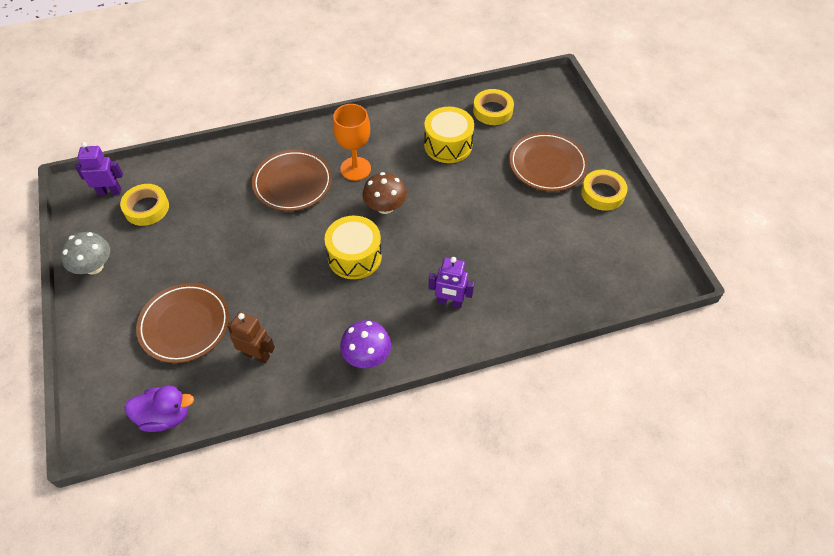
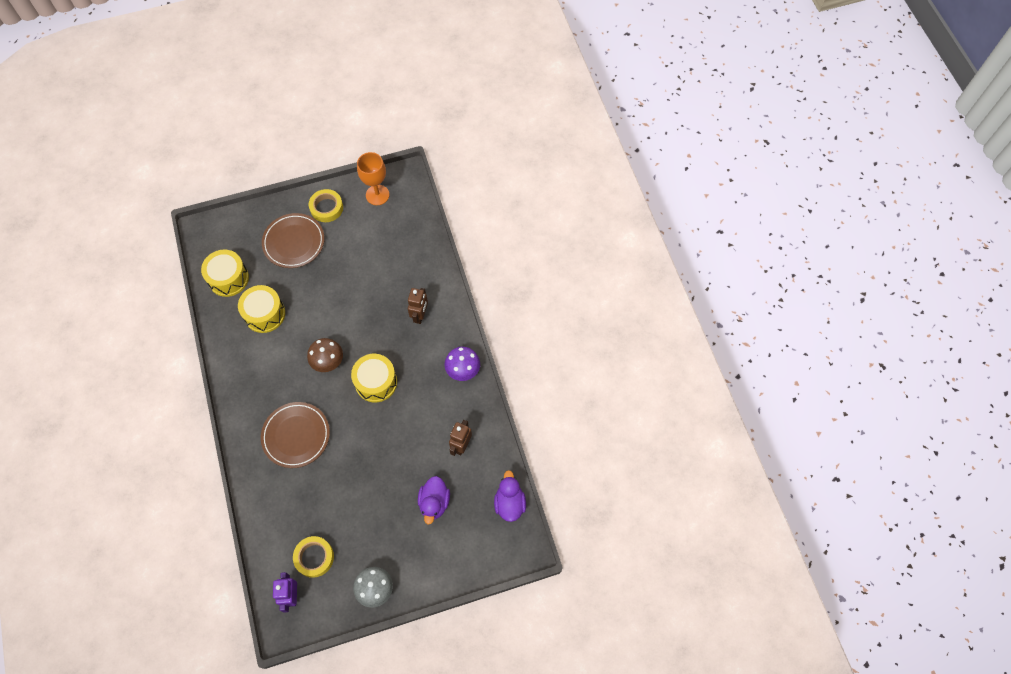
camera: 90 degrees left, 10 degrees up
brown plate [136,283,229,363] -> purple duck [418,476,450,524]
orange goblet [333,104,371,181] -> orange goblet moved to [357,152,390,205]
purple robot [428,257,474,308] -> brown robot [408,288,428,324]
yellow tape [473,89,514,125] -> yellow drum [201,249,249,297]

